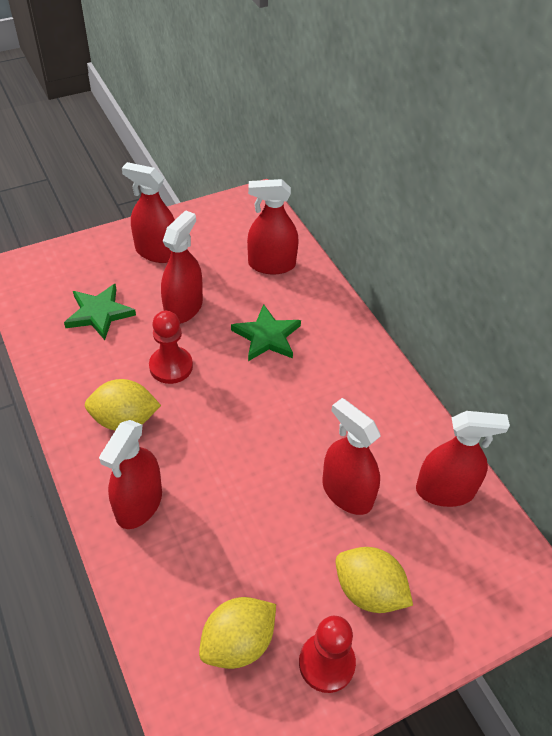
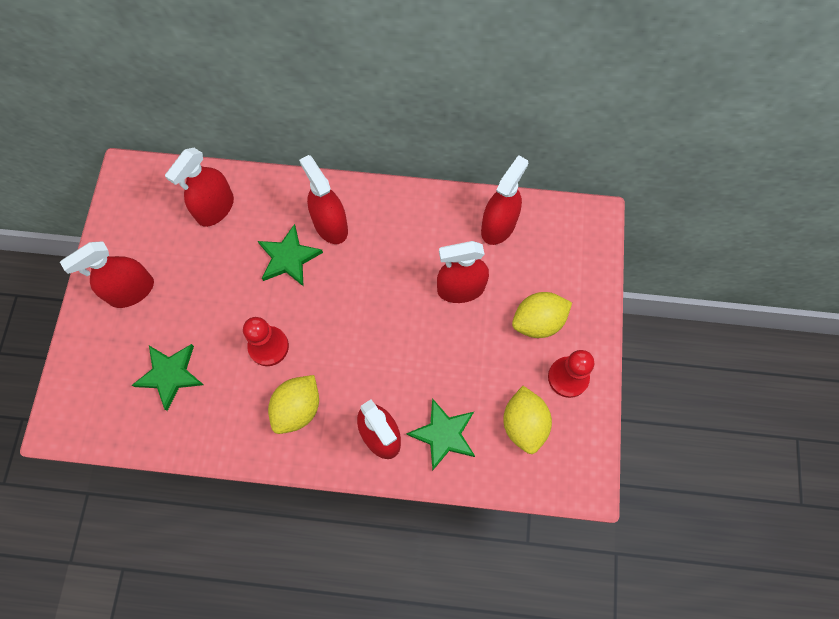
camera: 55 degrees left, 20 degrees up
red spray bottle [161,210,203,324] -> red spray bottle moved to [299,155,348,244]
none -> green star [406,398,475,471]

